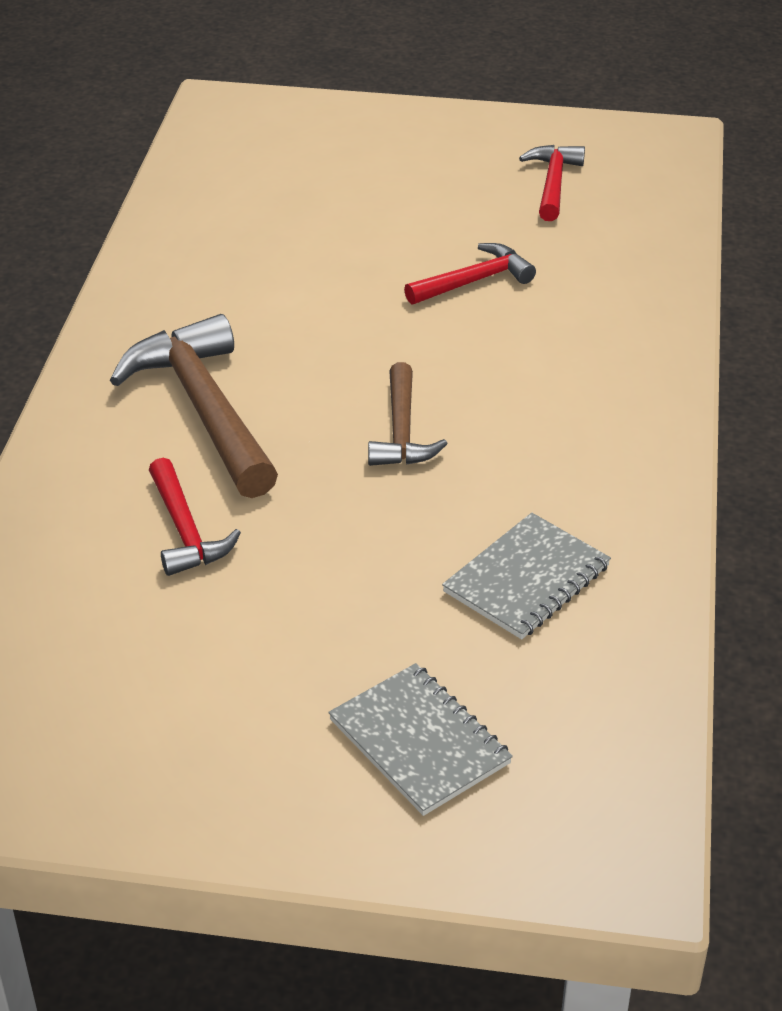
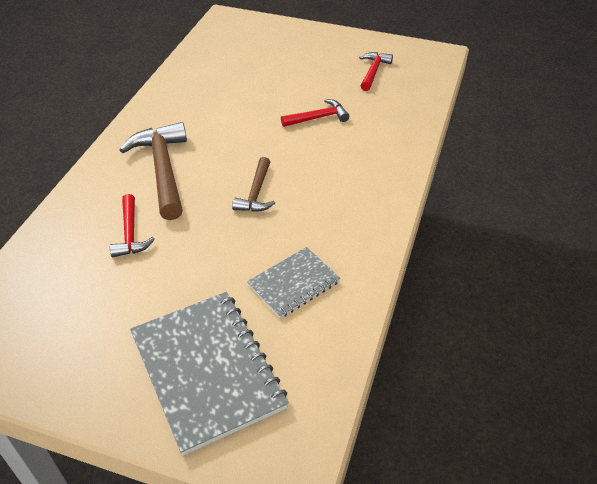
camera: 10 degrees right, 5 degrees up
grey notebook [328,663,513,816] -> grey notebook [130,292,289,456], size x1.79

